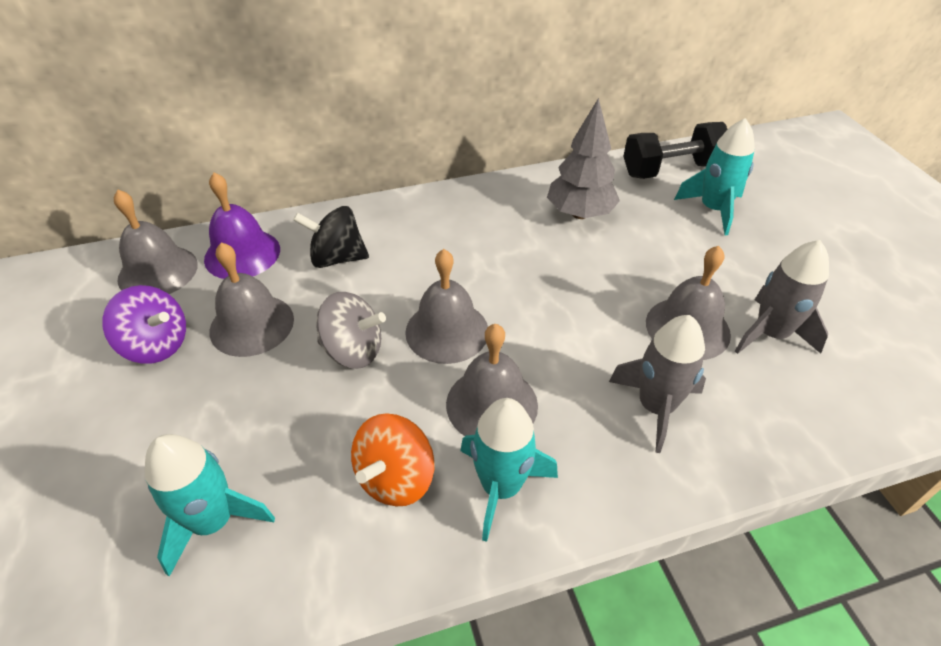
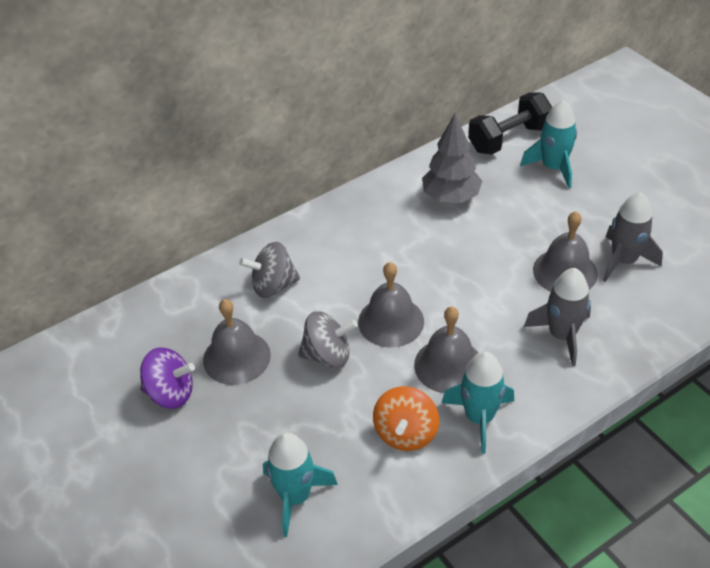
camera: 15 degrees left, 0 degrees up
grey bell [114,189,198,294] -> none
purple bell [204,172,280,279] -> none
black spinning top [293,206,369,268] -> grey spinning top [239,242,300,298]

